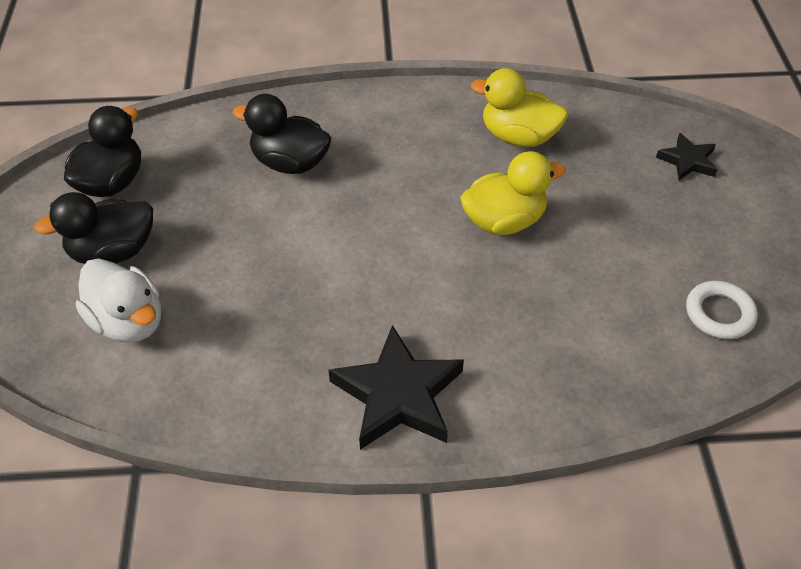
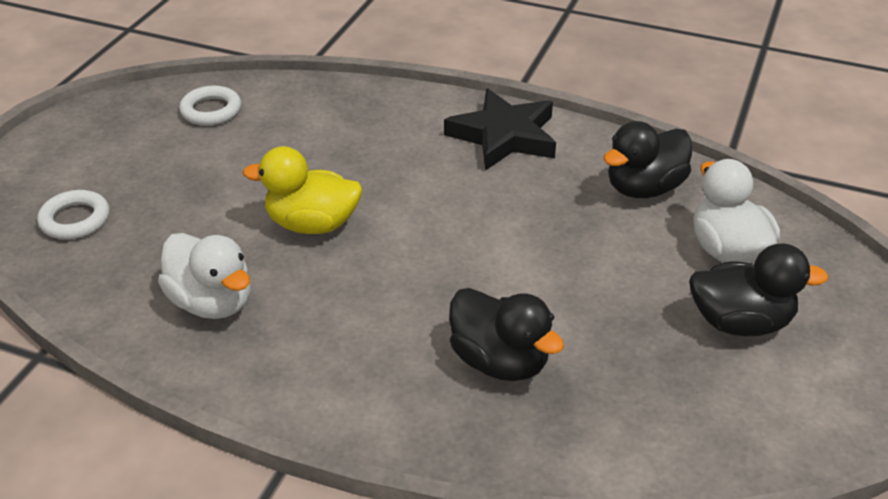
camera: 155 degrees left, 10 degrees down
black duck [64,106,141,197] -> black duck moved to [603,121,692,198]
yellow duck [471,68,568,147] -> white duck [158,233,251,319]
black star [656,133,717,180] -> white ring [37,190,110,240]

